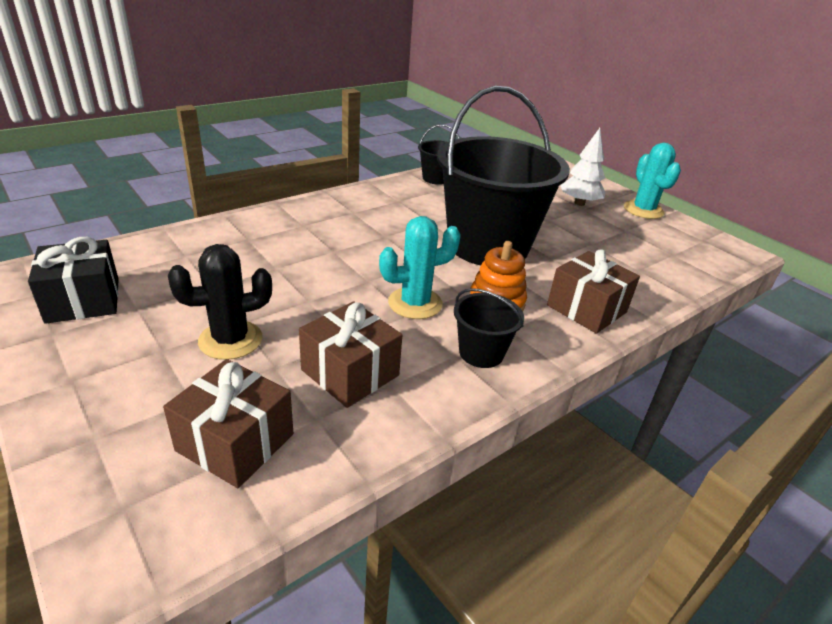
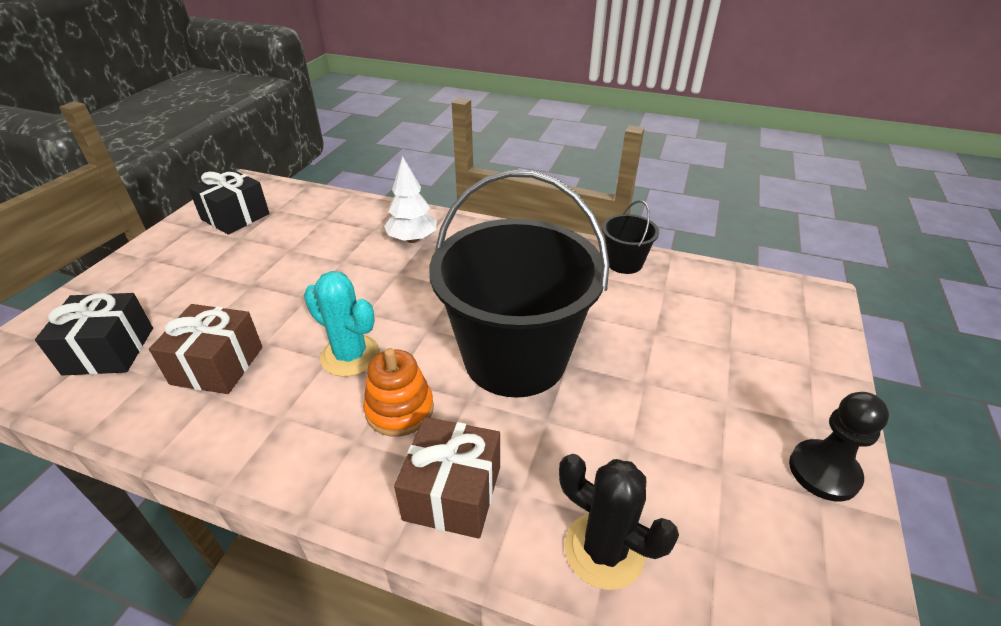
camera: 60 degrees right, 5 degrees up
brown gift [163,359,293,488] -> black gift [35,293,153,376]
black cactus [168,244,272,360] -> black cactus moved to [559,454,679,590]
black bucket [454,288,524,368] -> none
white tree [560,128,606,206] -> white tree moved to [384,156,437,243]
turquoise cactus [624,143,681,219] -> black pawn [789,392,889,502]

